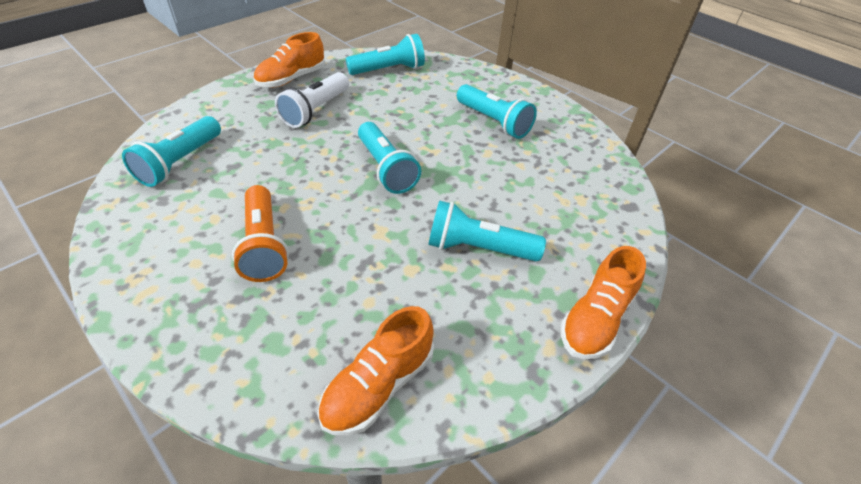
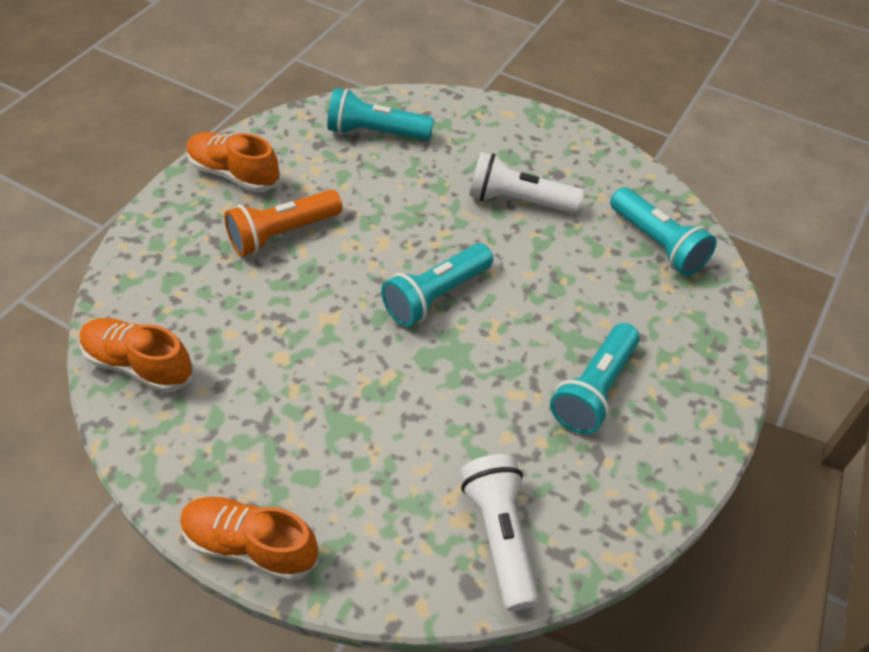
camera: 75 degrees right, 5 degrees up
orange shoe [253,32,325,88] -> orange shoe moved to [187,132,280,192]
turquoise flashlight [428,200,546,261] -> none
none -> white flashlight [460,454,539,611]

